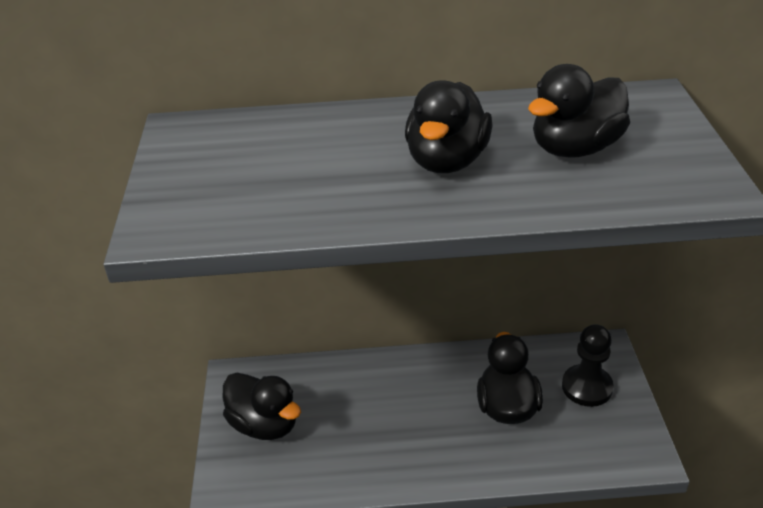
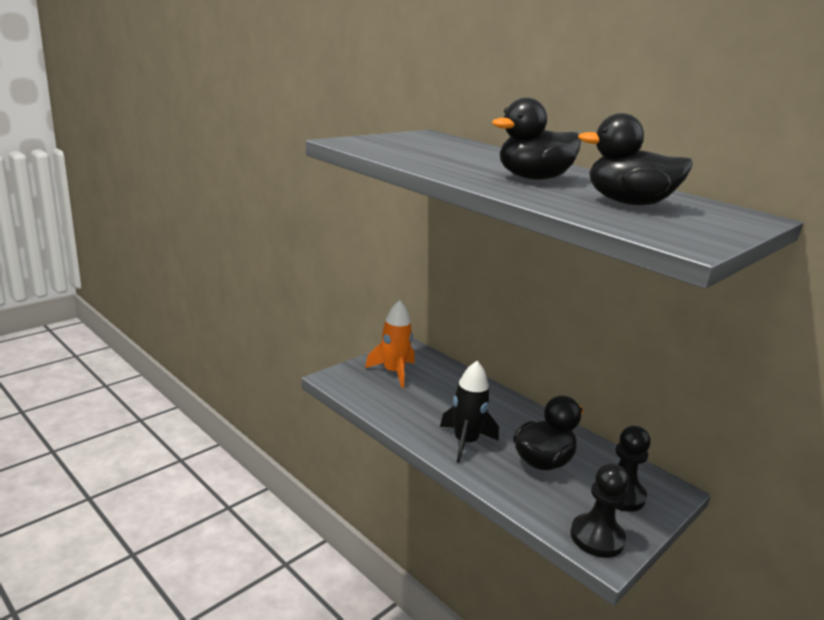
camera: 45 degrees right, 15 degrees down
black duck [223,373,301,440] -> orange rocket [365,300,414,388]
none -> black rocket [440,361,499,463]
none -> black pawn [570,463,629,558]

